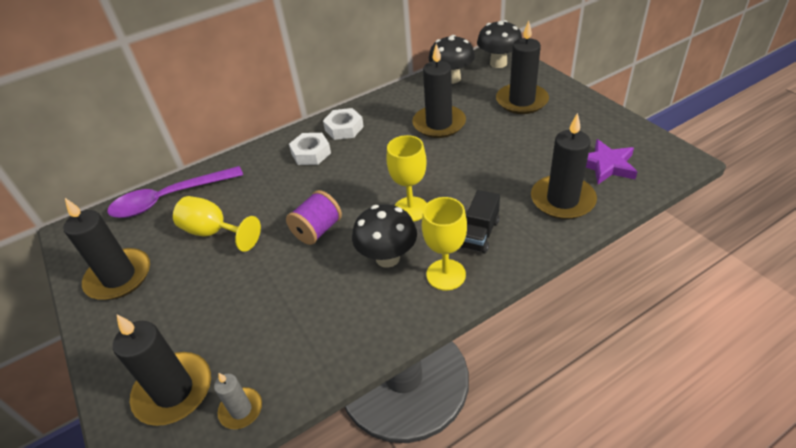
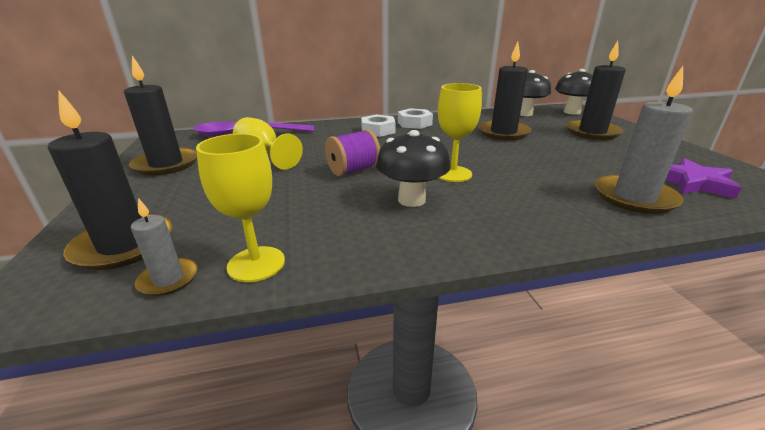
camera: 15 degrees right, 15 degrees down
yellow goblet [422,197,467,291] -> yellow goblet moved to [196,134,285,282]
black truck [460,190,500,253] -> none
black candle [531,113,597,219] -> grey candle [595,66,693,214]

